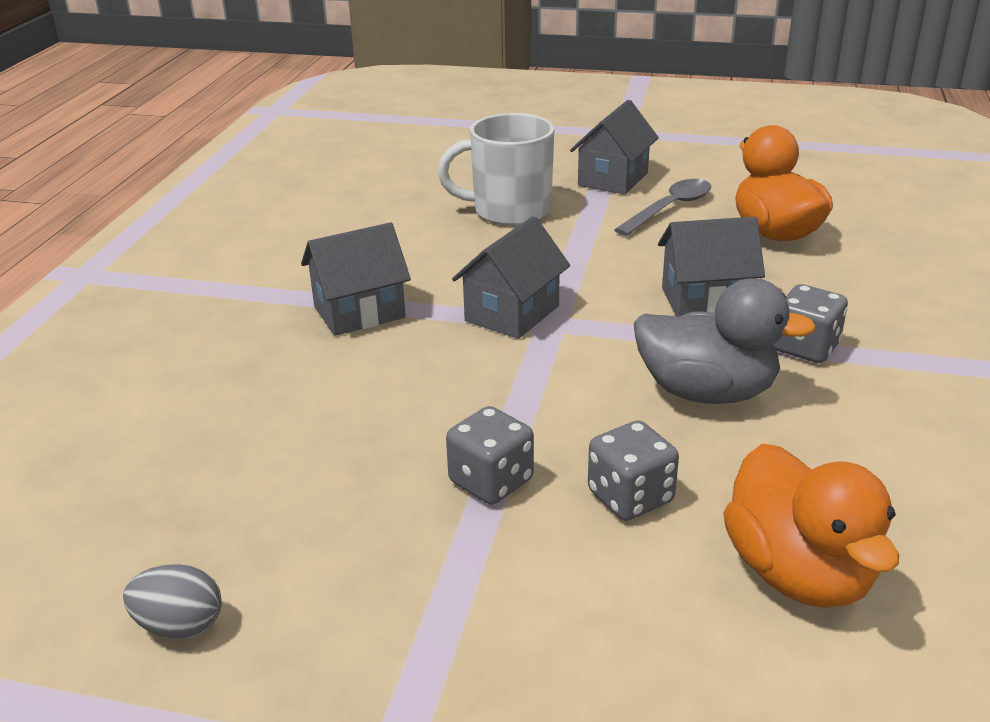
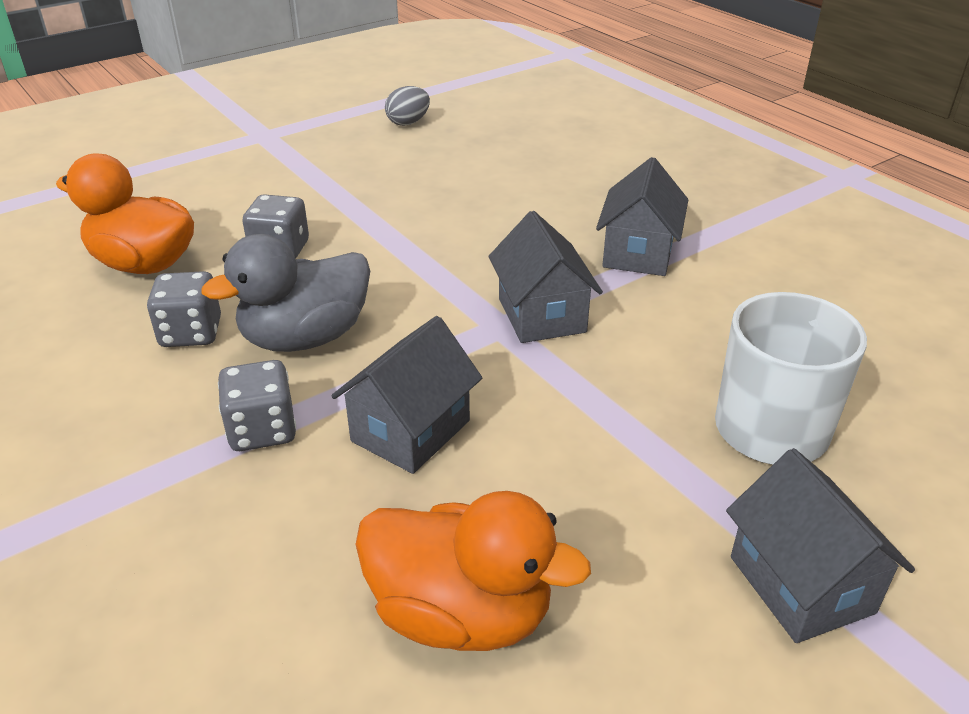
camera: 130 degrees right, 5 degrees up
grey dice [446,406,534,505] -> grey dice moved to [147,271,221,347]
grey spoon [614,179,711,236] -> none

